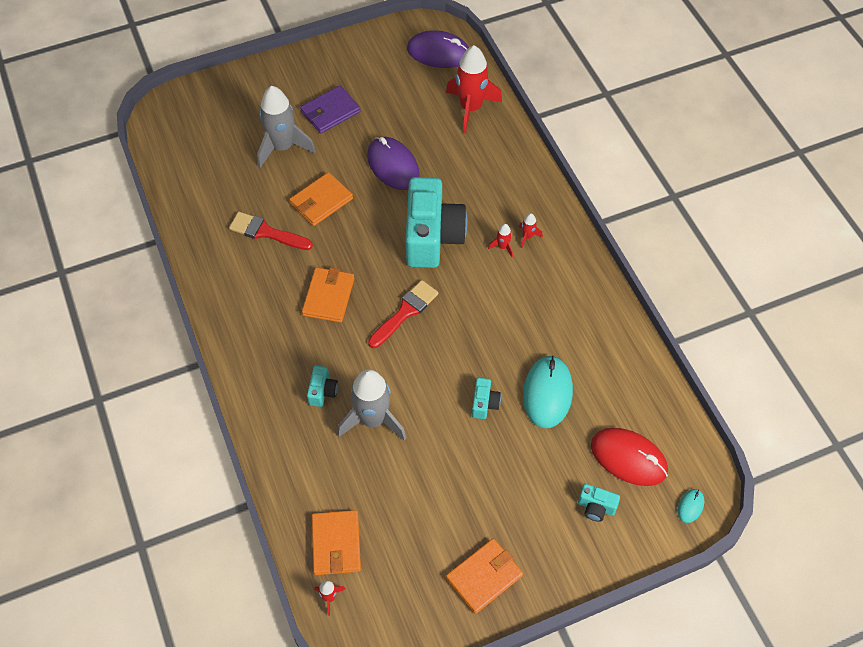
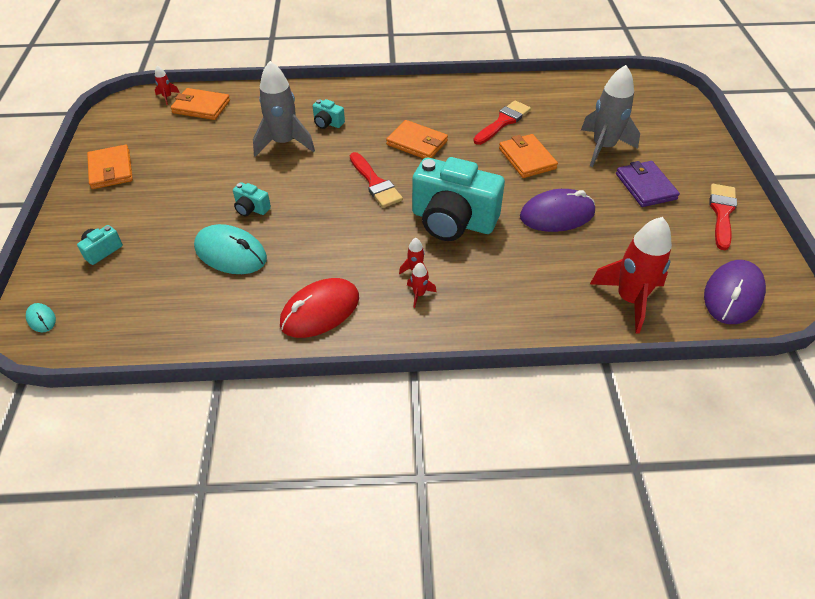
camera: 110 degrees right, 10 degrees down
red mouse [591,428,668,486] -> red mouse moved to [280,278,359,338]
none -> red brush [710,184,737,250]

